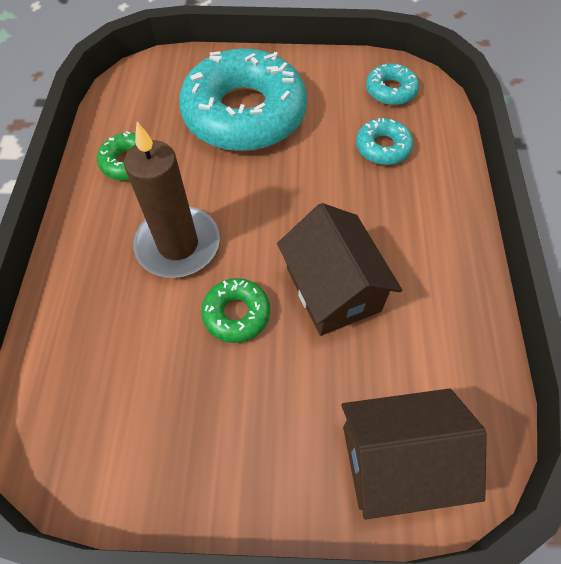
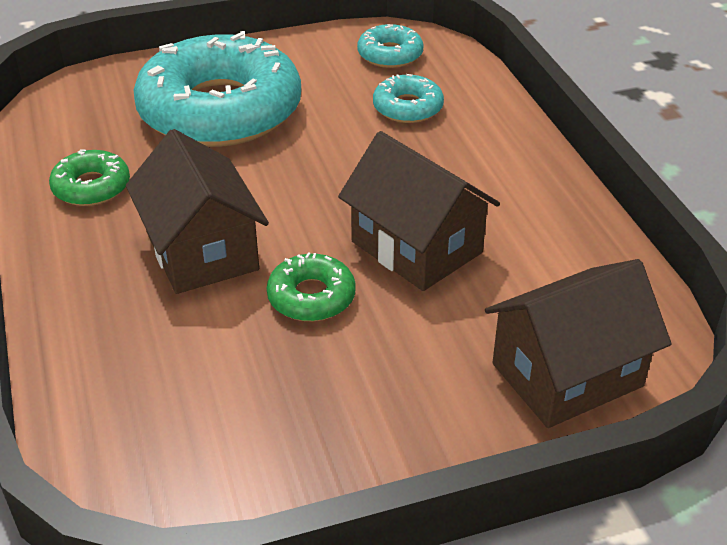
camera: 20 degrees left, 20 degrees down
brown candle [124,122,220,278] -> brown house [126,129,269,294]

